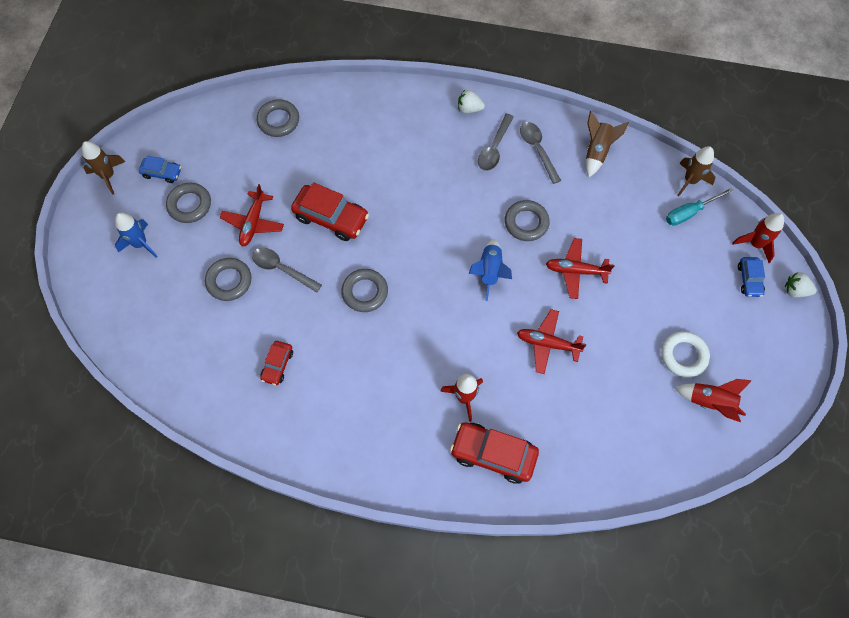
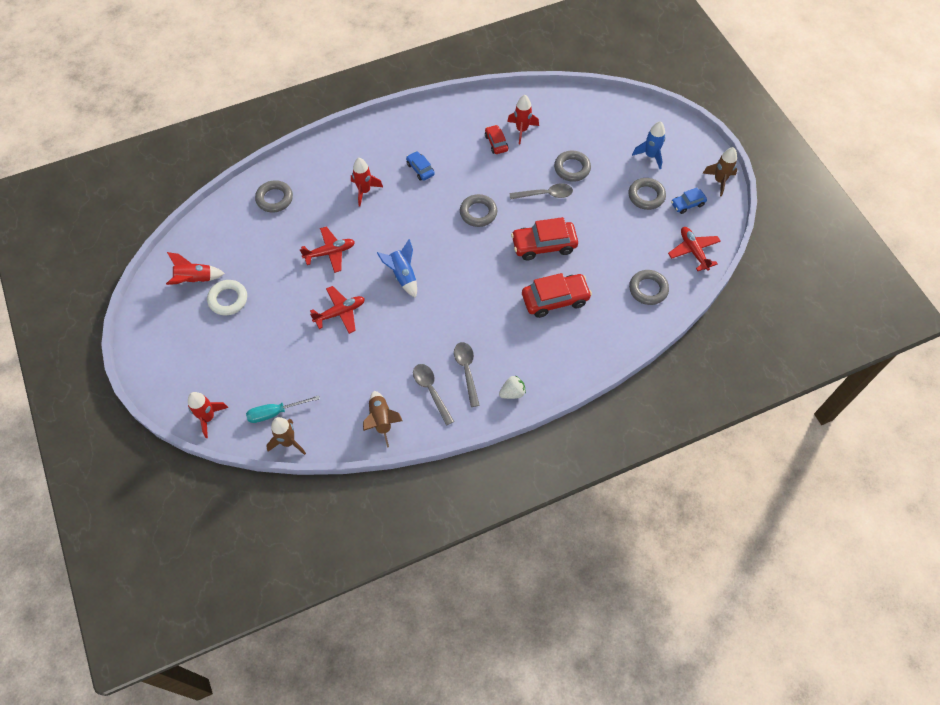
camera: 145 degrees right, 5 degrees down
red plane [220,184,284,247] -> red plane moved to [668,227,721,271]
red car [450,422,539,484] -> red car moved to [522,273,592,318]
grey ring [505,200,550,241] -> grey ring moved to [255,180,293,213]
grey spoon [520,122,561,184] -> grey spoon turned 150 degrees counterclockwise [413,364,454,426]
turquoise screwdriver [666,188,733,226] -> turquoise screwdriver turned 135 degrees counterclockwise [246,395,320,423]
blue car [738,257,765,297] -> blue car moved to [406,151,435,181]
white strawberry [785,272,817,298] -> none
none -> red rocket [507,95,539,144]

